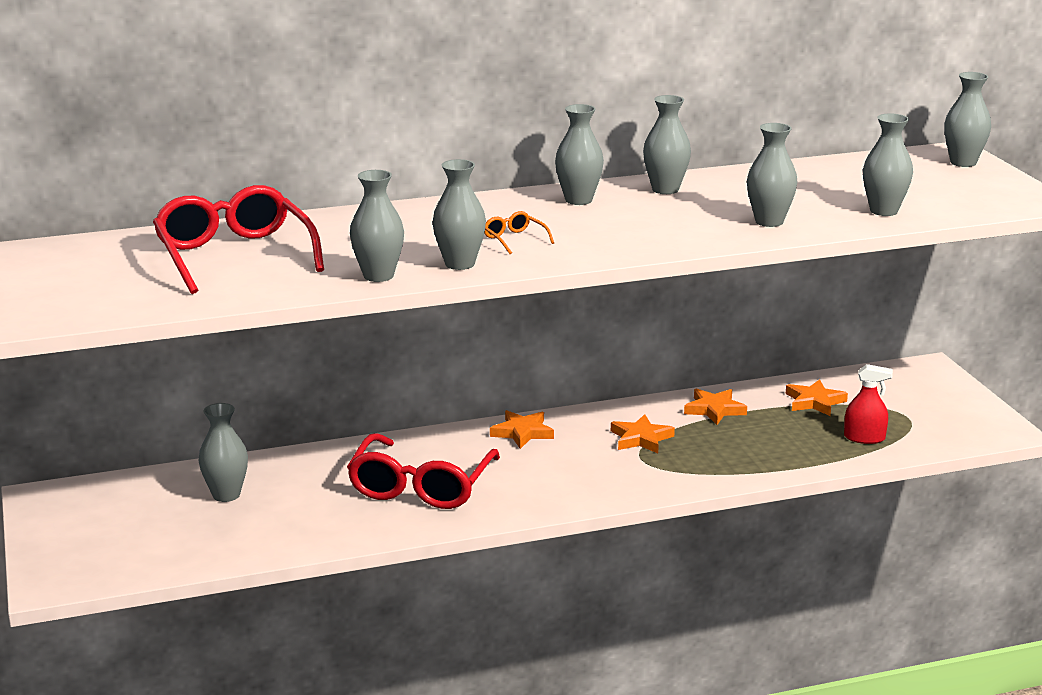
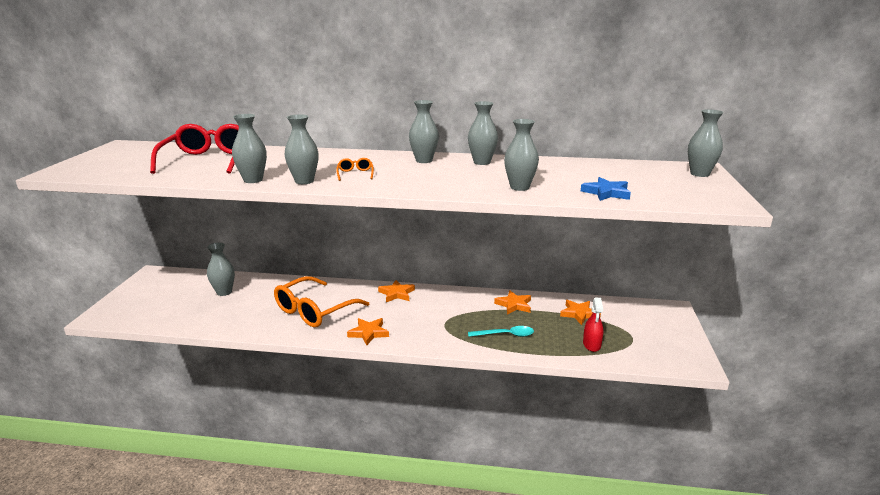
camera: 25 degrees right, 0 degrees up
red glasses [347,433,500,509] -> orange glasses [274,276,369,327]
orange star [611,414,675,453] -> orange star moved to [347,318,389,345]
red spray bottle [844,364,893,444] -> red spray bottle turned 60 degrees clockwise [583,298,604,352]
grey vase [863,114,913,216] -> blue star [581,177,631,201]
none -> turquoise spoon [468,326,534,337]

